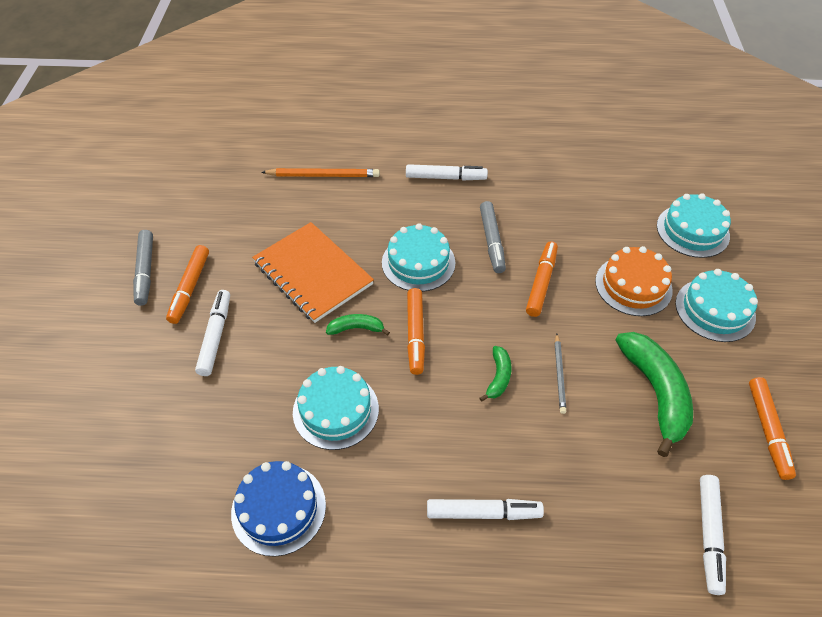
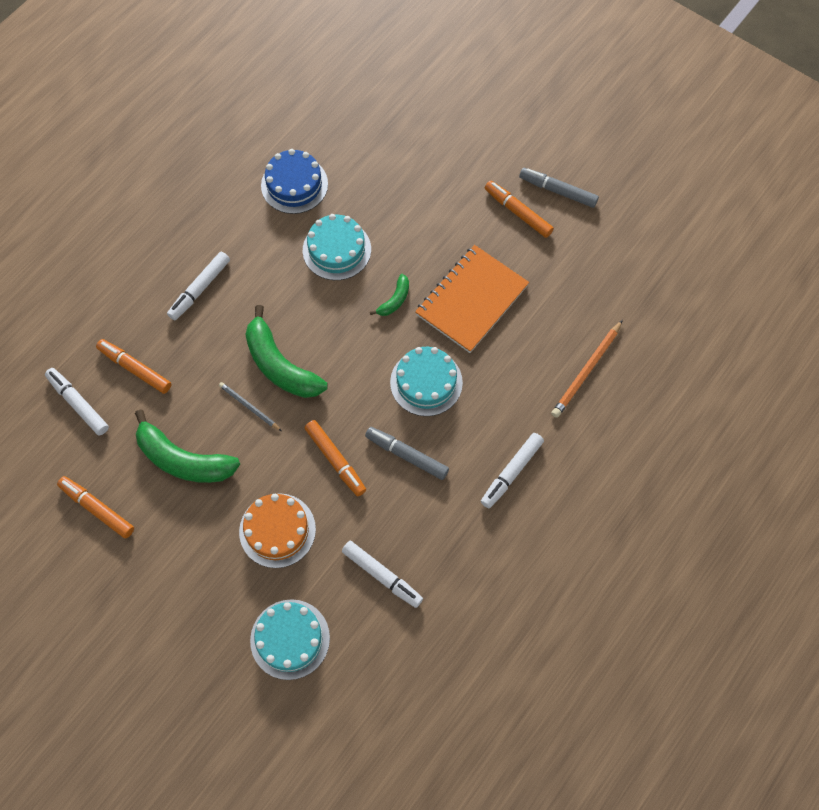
camera: 125 degrees right, 15 degrees up
white marker [195,290,230,376] -> white marker moved to [342,541,423,608]
orange notebook [252,222,374,323] -> orange notebook turned 45 degrees counterclockwise [415,245,529,353]
orange marker [407,288,425,375] -> orange marker moved to [96,339,172,394]
green banana [479,346,512,402] -> green banana [245,305,328,398], size x2.04
turquoise cake [675,269,758,342] -> none

